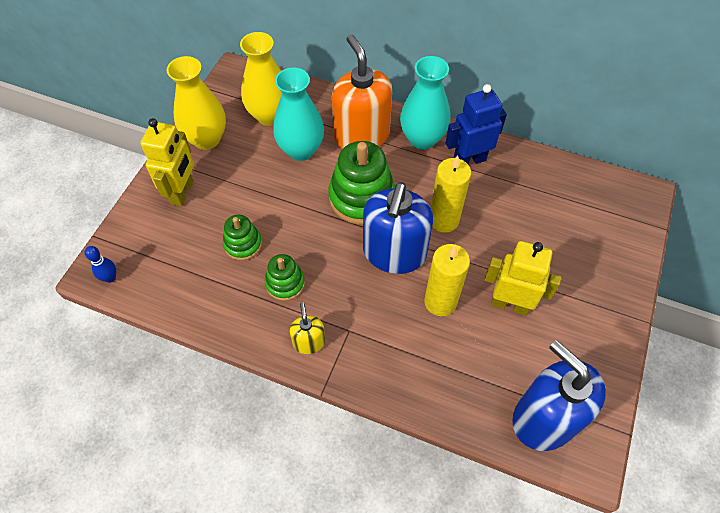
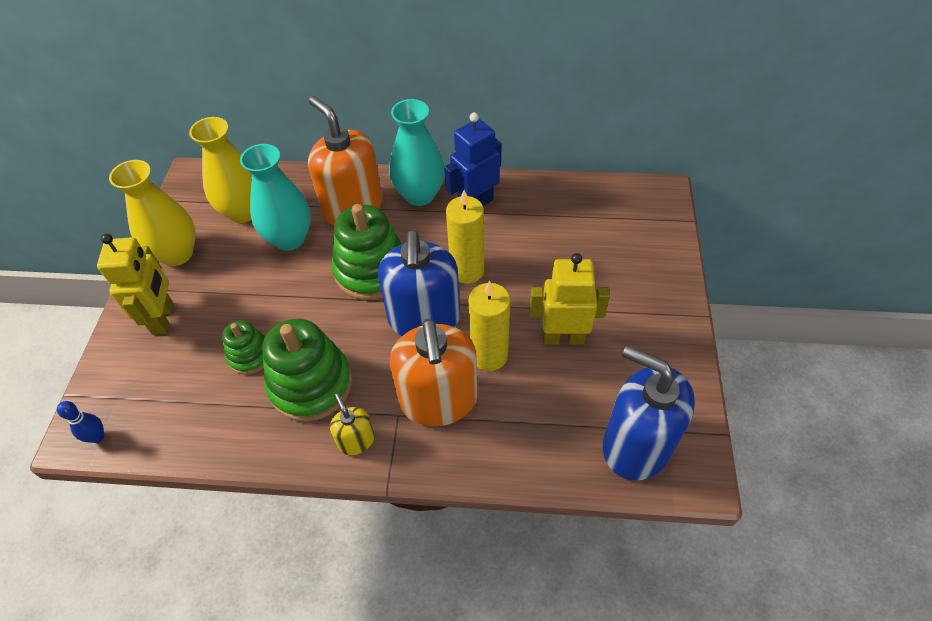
camera: 15 degrees left, 5 degrees down
green stacking toy [265,254,305,301] -> green stacking toy [262,319,352,422], size x1.81
none -> orange soap dispenser [390,319,478,427]

